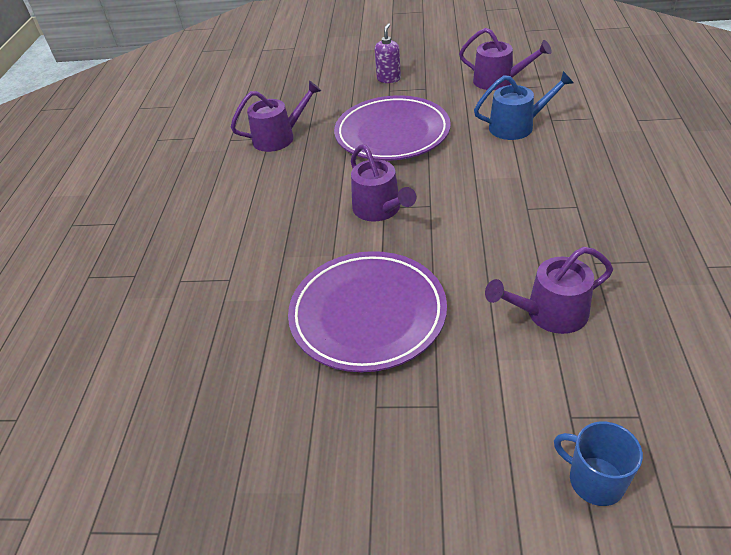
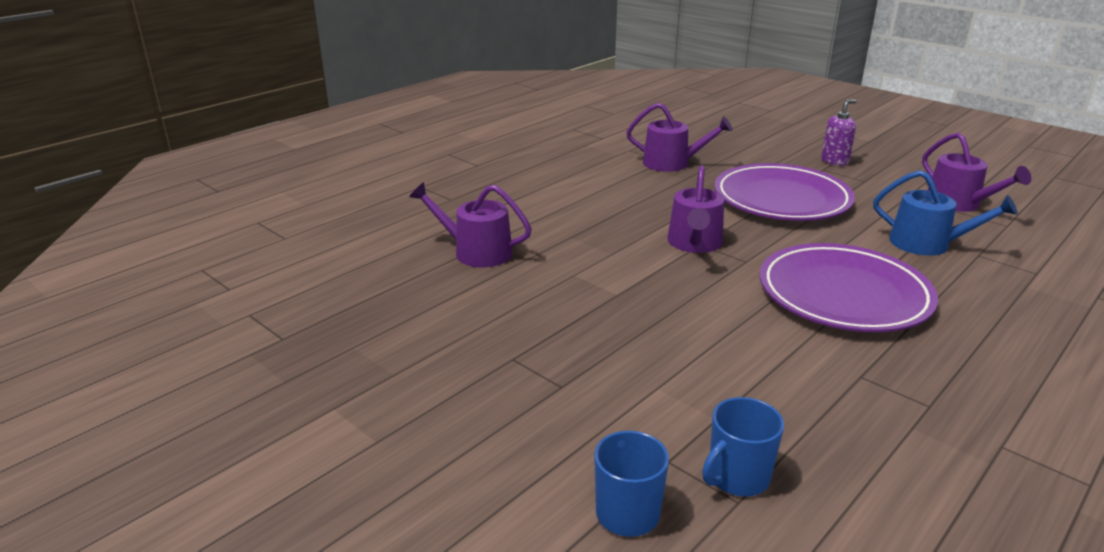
camera: 35 degrees right, 15 degrees down
purple plate [288,251,447,372] -> purple plate moved to [760,243,938,332]
purple watering can [485,247,613,334] -> purple watering can moved to [409,182,532,267]
none -> blue mug [702,397,784,497]

